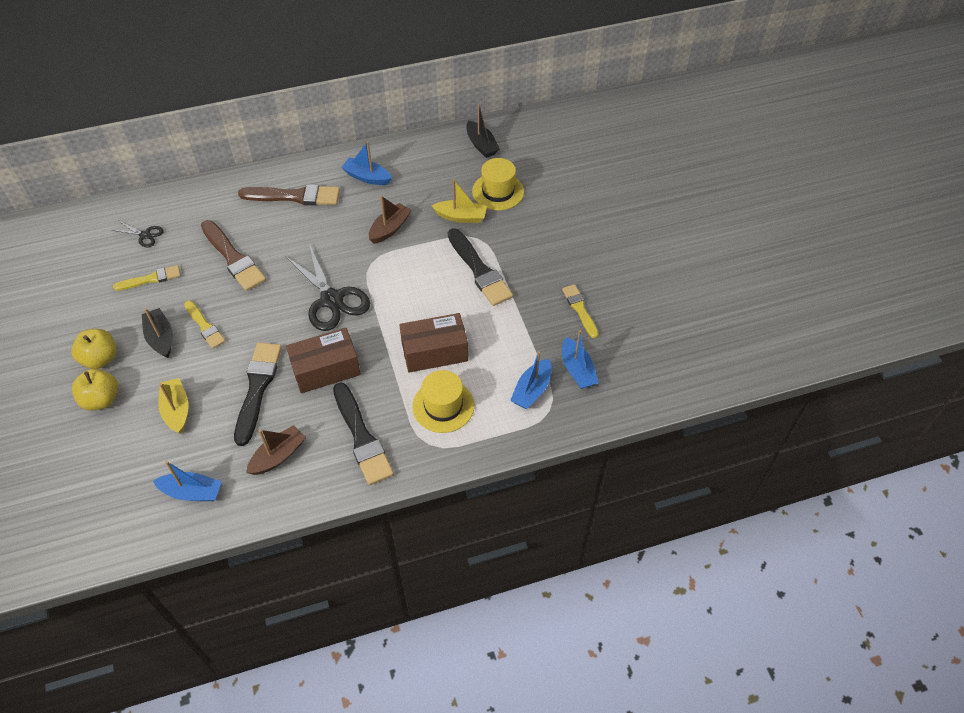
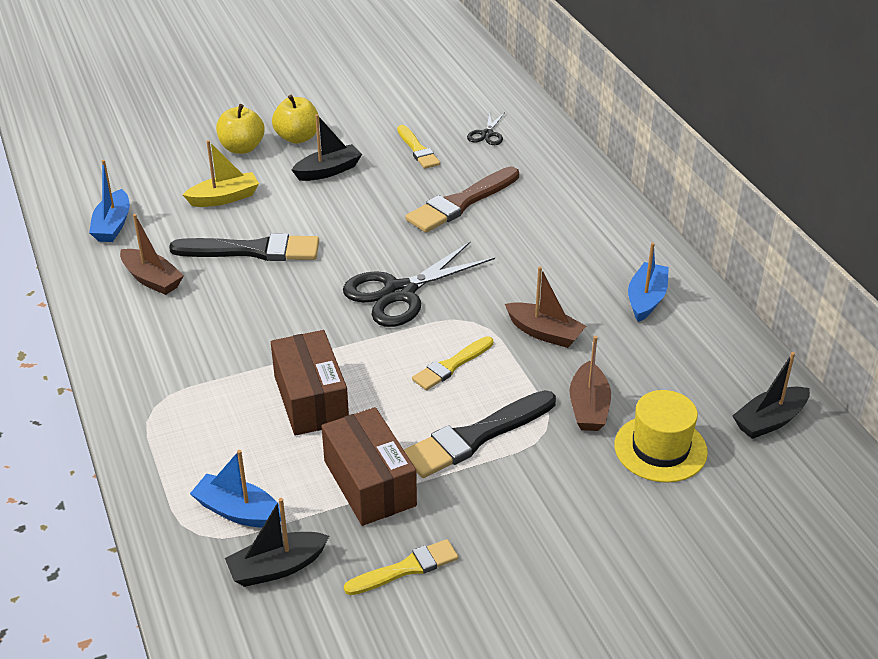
camera: 85 degrees right, 15 degrees down
yellow brush [184,301,225,349] -> yellow brush moved to [412,336,493,390]
brown brush [238,184,340,206] -> none
brown box [286,328,361,393] -> brown box moved to [321,407,417,526]
black brush [333,382,394,485] -> none
yellow hat [412,370,474,433] -> none
yellow boat [432,179,487,223] -> brown boat [569,336,611,431]
blue boat [562,330,599,389] -> black boat [225,498,329,587]

